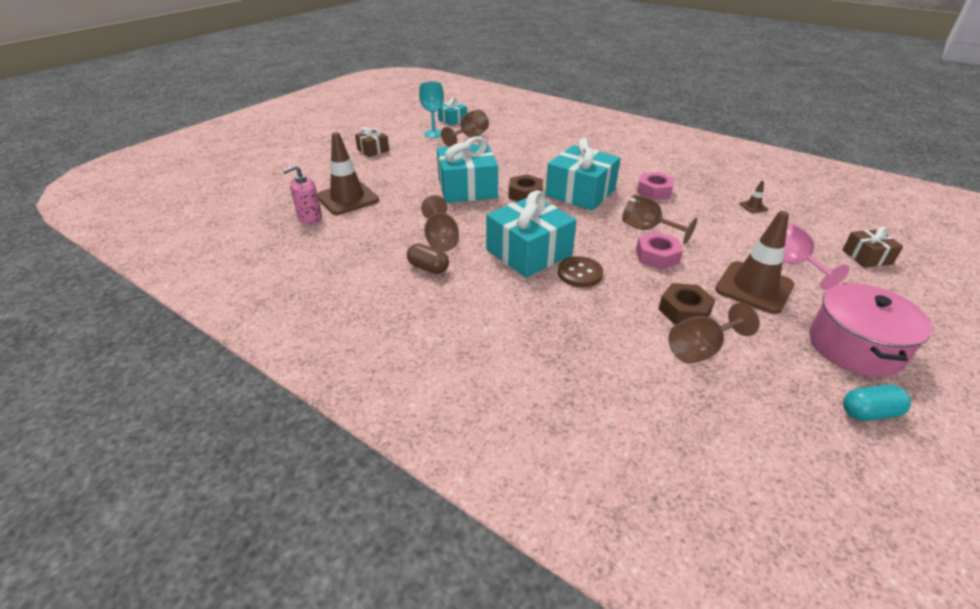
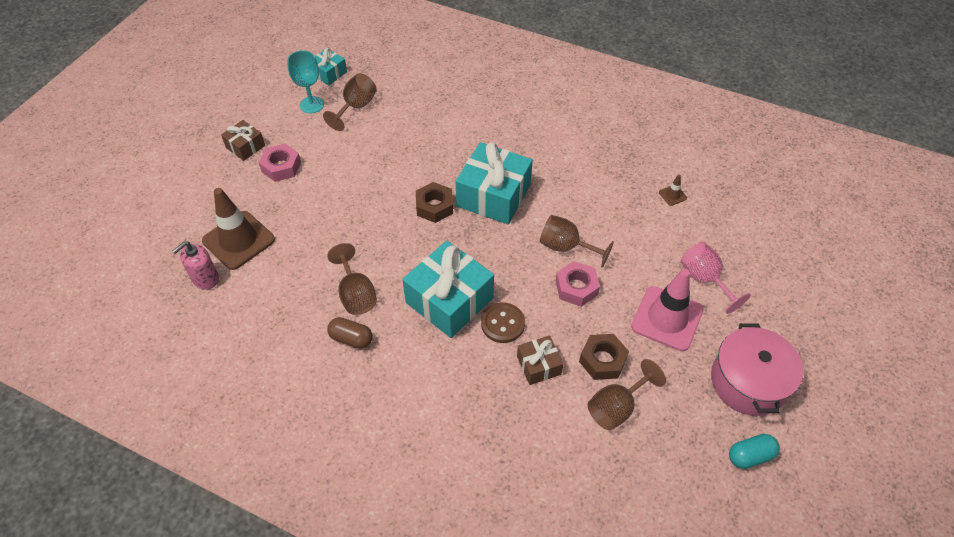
camera: 10 degrees left, 15 degrees up
turquoise gift [437,136,498,203] -> none
pink nut [637,172,675,200] -> pink nut moved to [259,144,301,182]
brown traffic cone [715,211,794,314] -> pink traffic cone [631,269,703,351]
brown gift [842,227,903,268] -> brown gift moved to [517,335,563,385]

